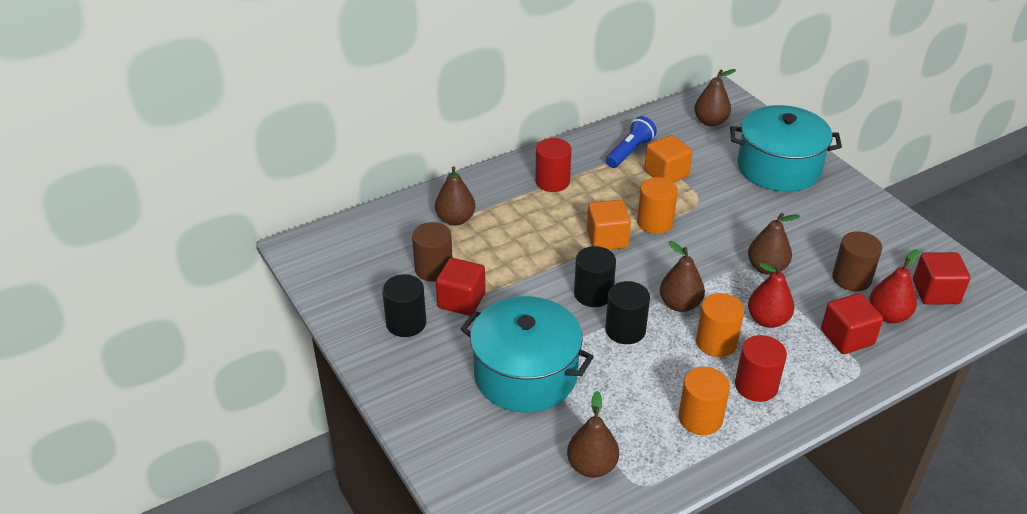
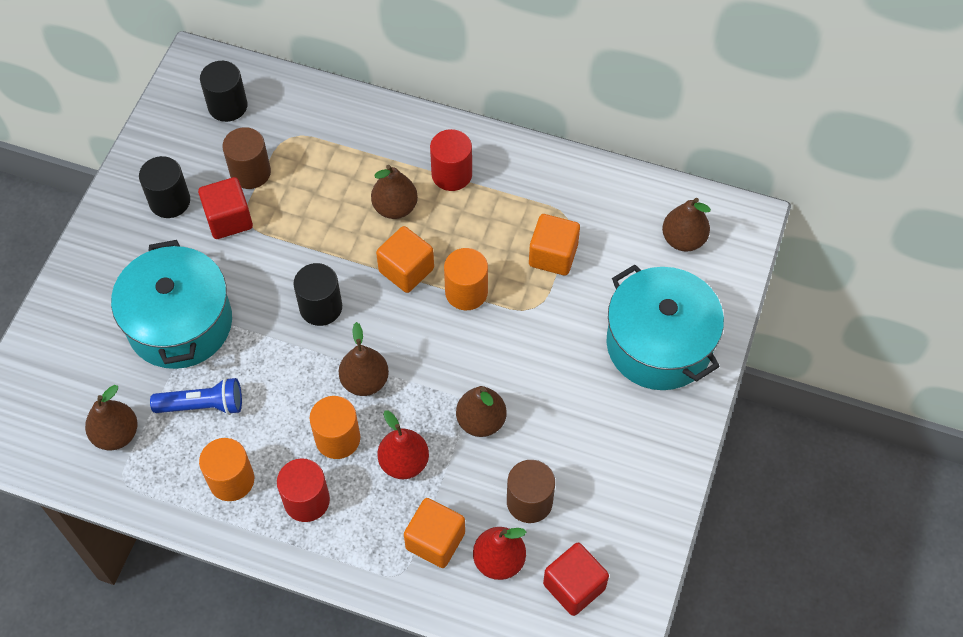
camera: 50 degrees right, 20 degrees up
brown pear [435,166,475,226] -> brown pear moved to [371,165,418,219]
black cylinder [605,281,650,344] -> black cylinder moved to [200,61,248,122]
blue flashlight [606,116,657,168] -> blue flashlight moved to [150,378,242,415]
red cube [821,293,883,354] -> orange cube [404,498,465,568]

